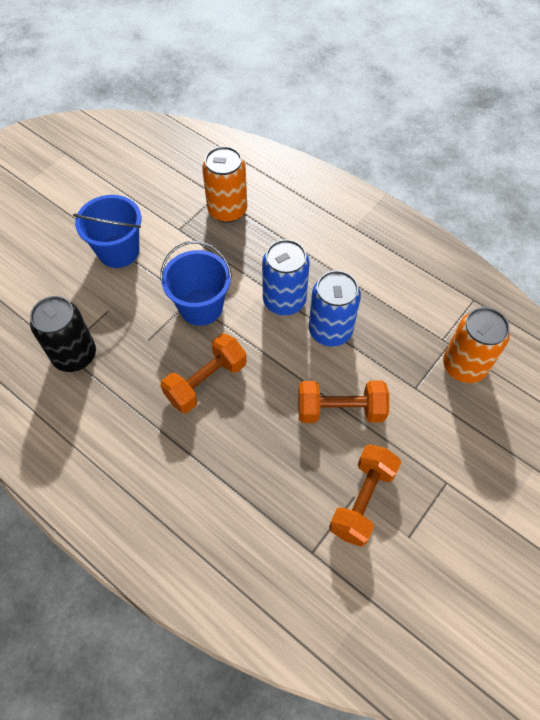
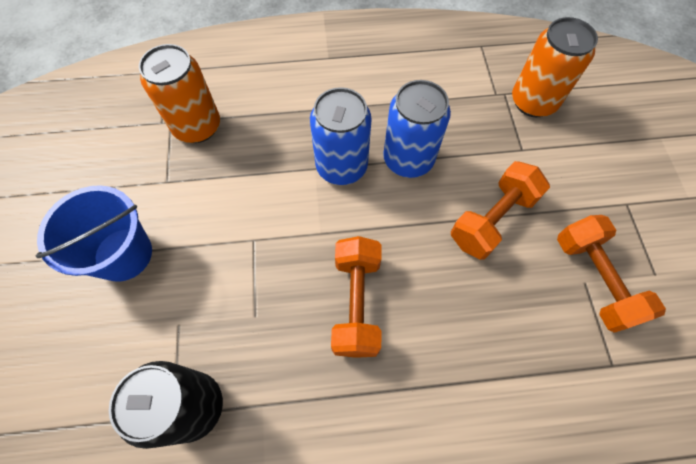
camera: 45 degrees left, 5 degrees up
blue bucket [160,241,232,326] -> none

